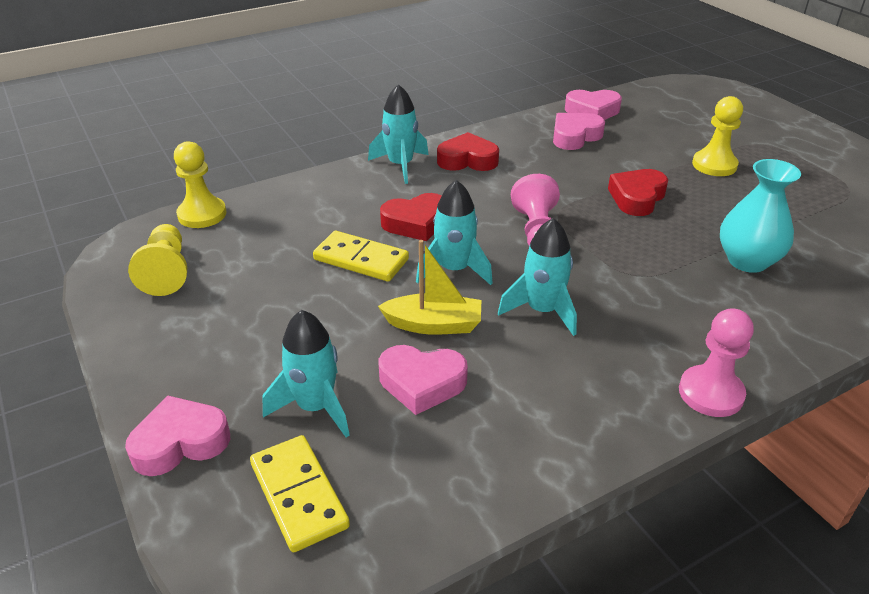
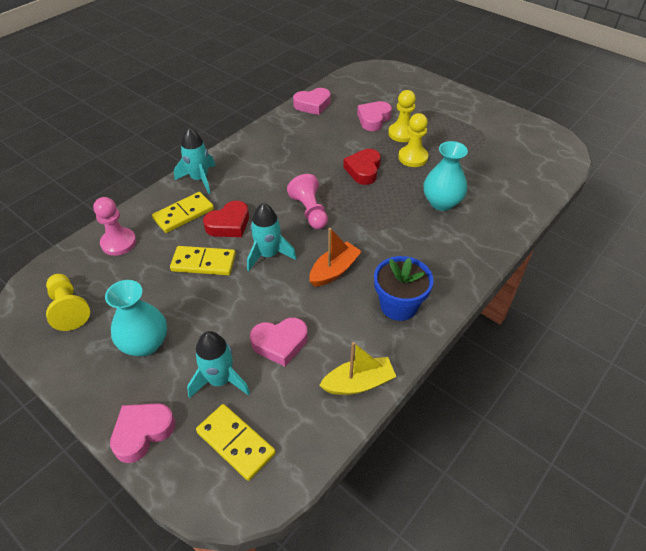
camera: 20 degrees left, 10 degrees up
yellow pawn [174,141,226,228] -> yellow pawn moved to [398,113,429,167]
yellow boat [378,240,481,335] -> yellow boat moved to [319,342,396,395]
red heart [437,132,499,171] -> none
turquoise rocket [498,218,577,336] -> orange boat [309,228,362,287]
pink heart [553,113,605,150] -> pink heart moved to [357,101,392,131]
pink pawn [679,308,754,417] -> pink pawn moved to [93,197,136,256]
none -> turquoise vase [105,280,167,356]
none -> yellow domino [152,192,214,233]
none -> blue flower pot [374,256,434,321]

